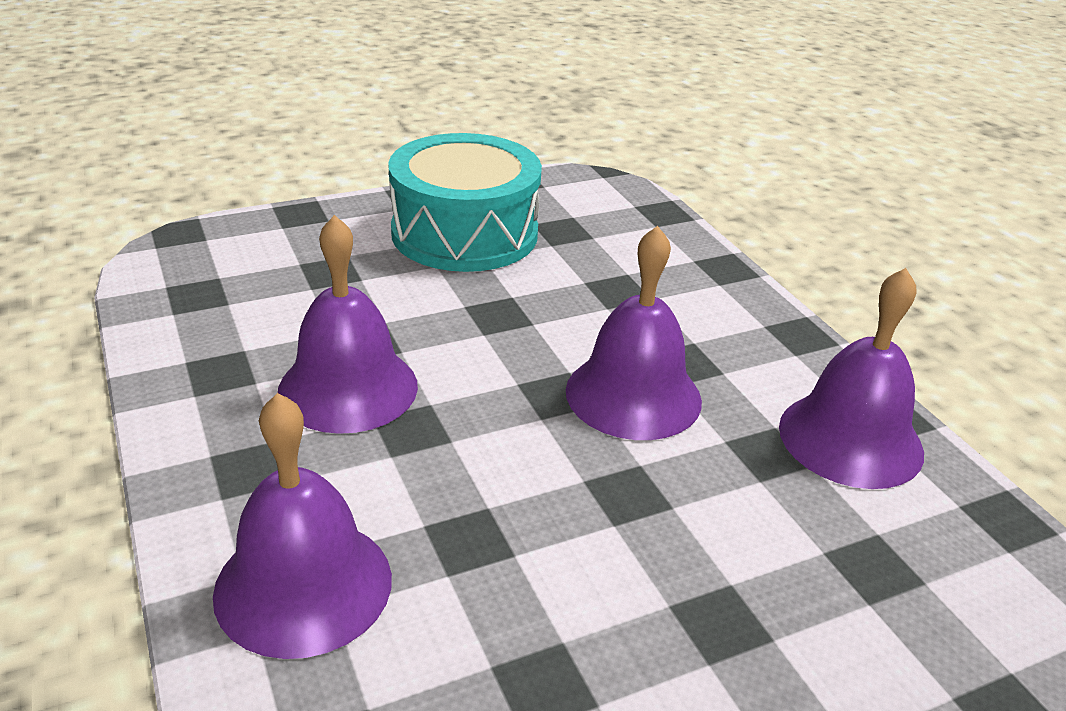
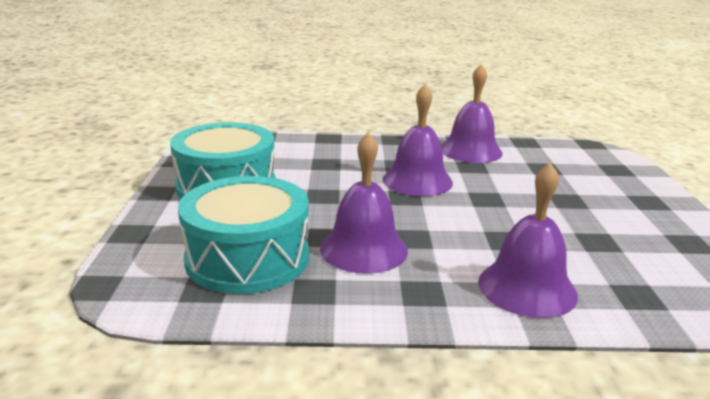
camera: 65 degrees left, 10 degrees down
none -> turquoise drum [178,176,309,294]

